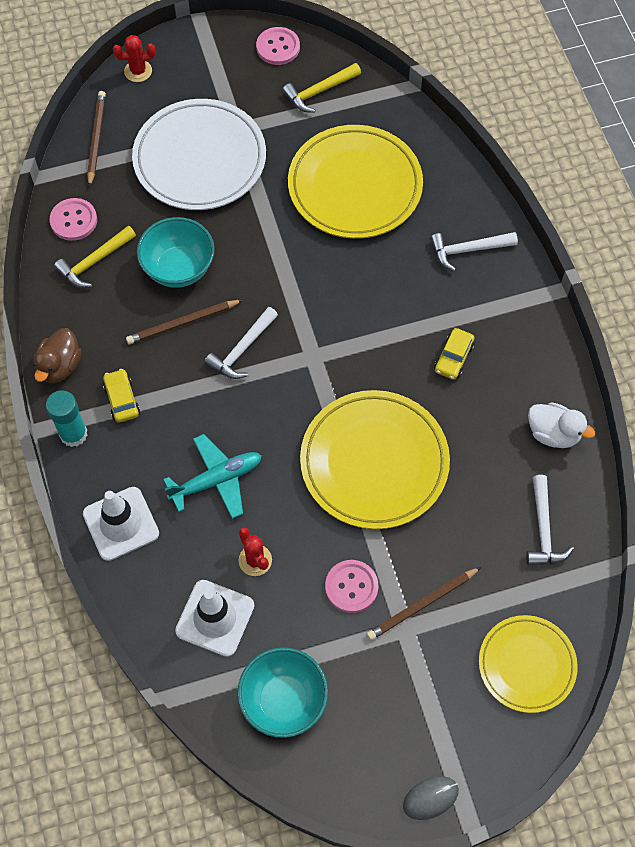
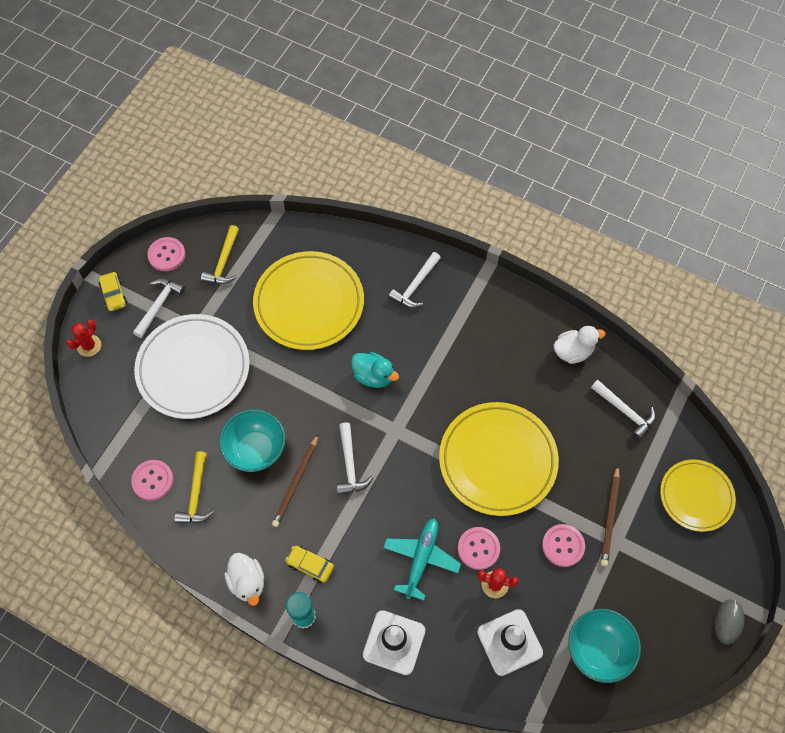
camera: 45 degrees left, 0 degrees up
brown duck [33,328,81,383] -> white duck [224,553,264,606]
brown pencil [87,91,106,187] -> none
yellow car [434,328,475,380] -> yellow car moved to [99,272,127,311]
none -> white hammer [133,279,185,338]
none -> turquoise duck [351,352,399,388]
none -> pink button [458,527,500,570]

